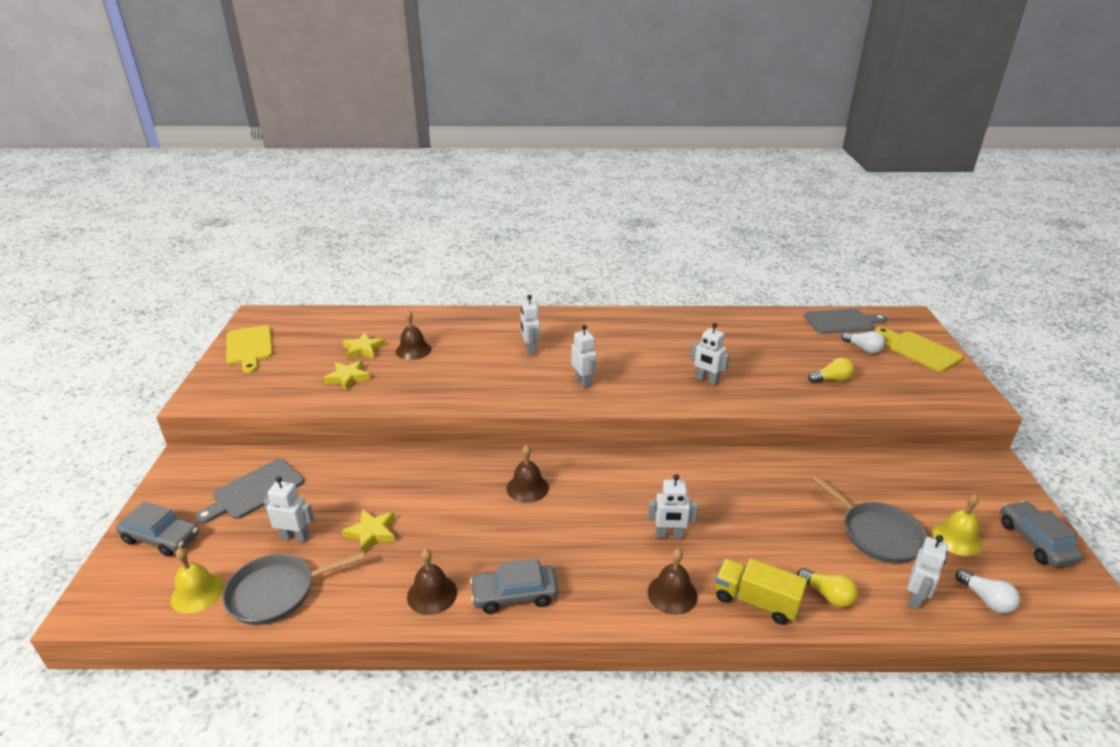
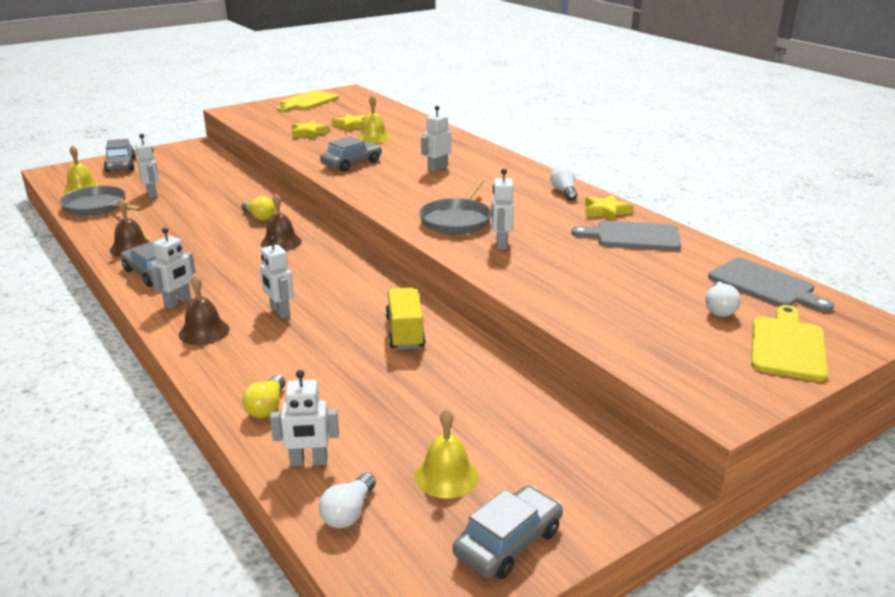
camera: 55 degrees right, 5 degrees down
grey cutting board [195,459,304,524] -> grey cutting board moved to [571,221,681,251]
yellow star [342,509,395,553] -> yellow star moved to [585,195,633,221]
brown bell [396,310,431,360] -> yellow bell [357,95,391,143]
white robot [571,325,597,389] -> white robot moved to [151,228,196,309]
yellow truck [715,559,807,624] -> yellow truck moved to [386,288,425,349]
yellow light bulb [808,358,854,383] -> yellow light bulb moved to [241,196,275,221]
grey pan [812,475,927,563] -> grey pan moved to [419,178,492,234]
none -> grey car [320,136,382,172]
none -> white light bulb [550,165,577,201]

